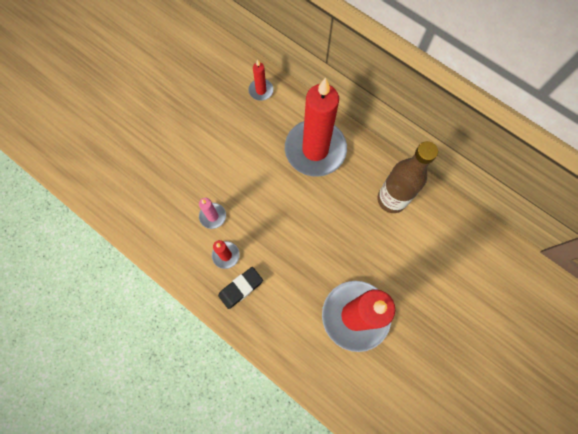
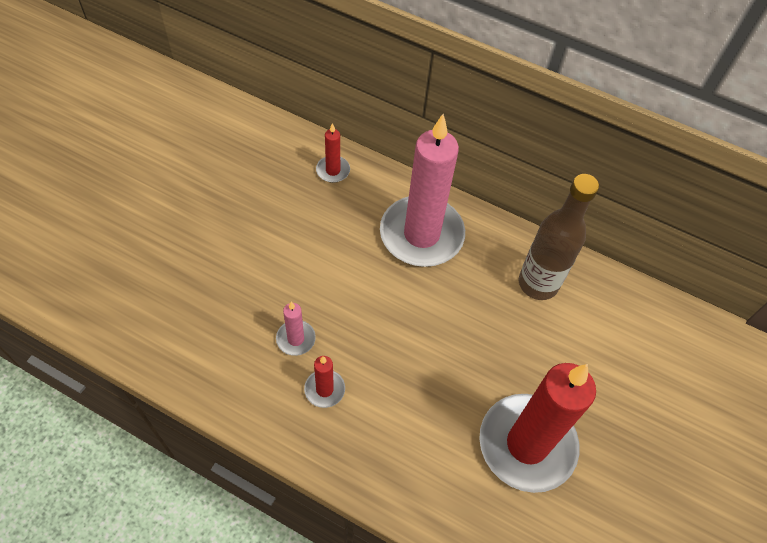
camera: 15 degrees left, 15 degrees down
black eraser [218,267,263,309] -> none
red candle [285,77,347,177] -> pink candle [380,114,465,267]

